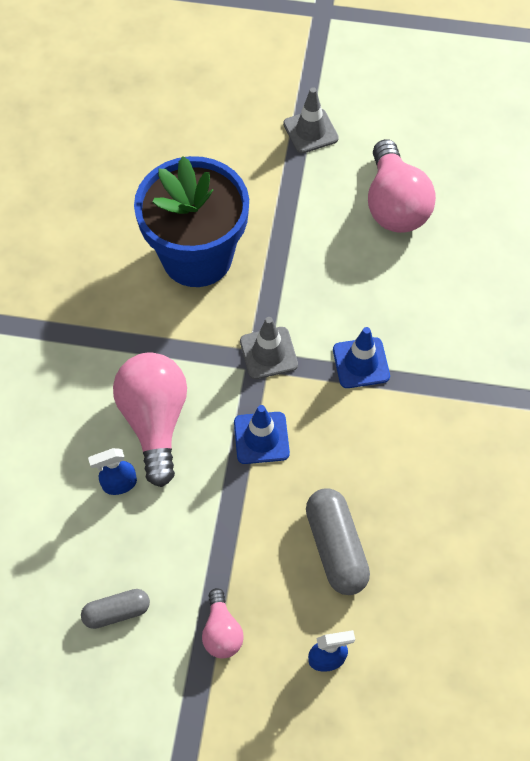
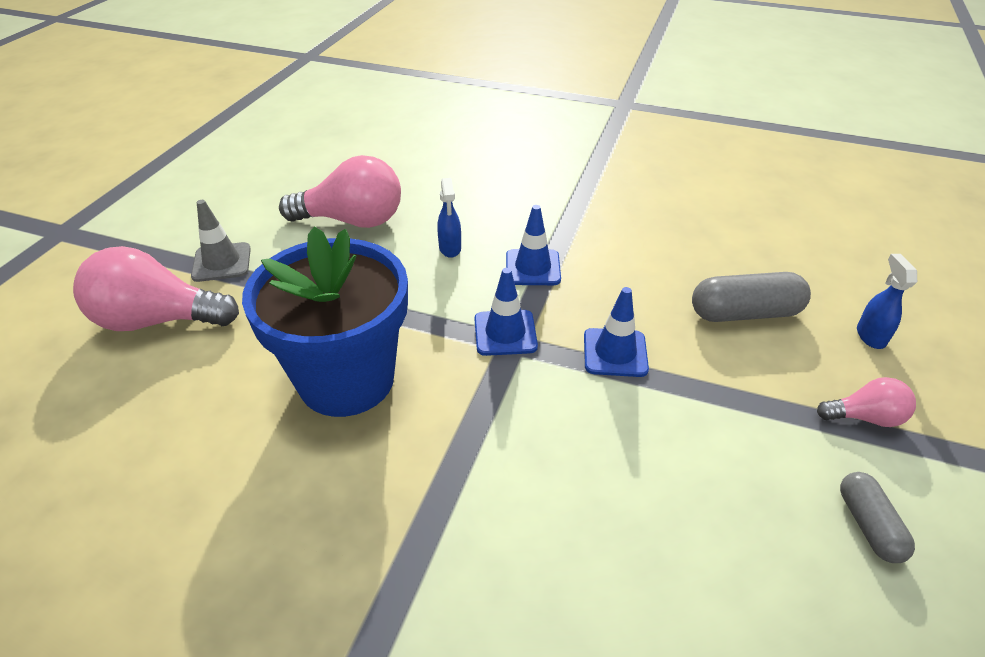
camera: 80 degrees left, 20 degrees down
blue spray bottle [88,448,137,495] -> blue spray bottle moved to [437,178,461,258]
pink light bulb [113,352,187,487] -> pink light bulb moved to [73,246,239,331]
grey traffic cone [240,317,298,379] -> blue traffic cone [474,268,538,356]

